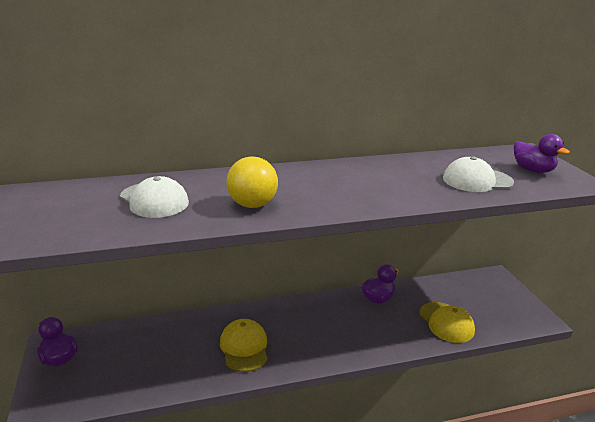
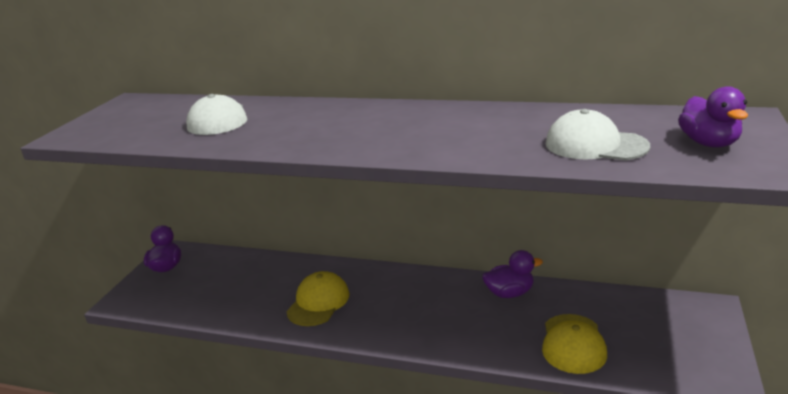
camera: 35 degrees right, 0 degrees up
yellow ball [226,156,278,208] -> none

